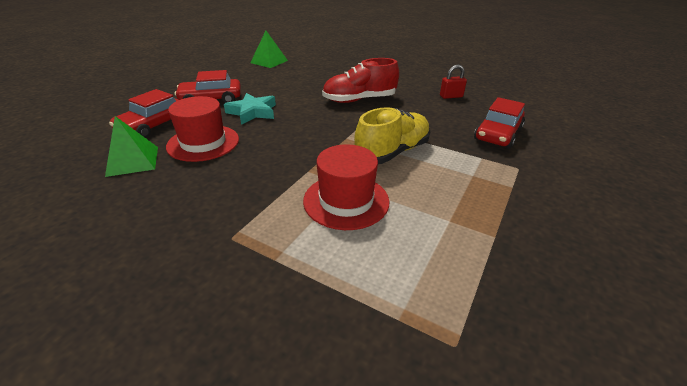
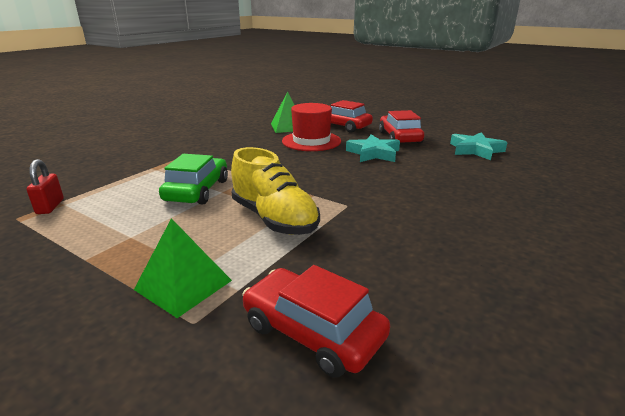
camera: 95 degrees right, 10 degrees down
green pyramid [250,31,288,68] -> green pyramid moved to [134,218,232,318]
red hat [303,144,389,230] -> green car [159,154,228,204]
red shoe [322,58,399,103] -> none
red padlock [440,65,467,99] -> red padlock moved to [26,159,64,214]
none -> turquoise star [450,132,508,160]

